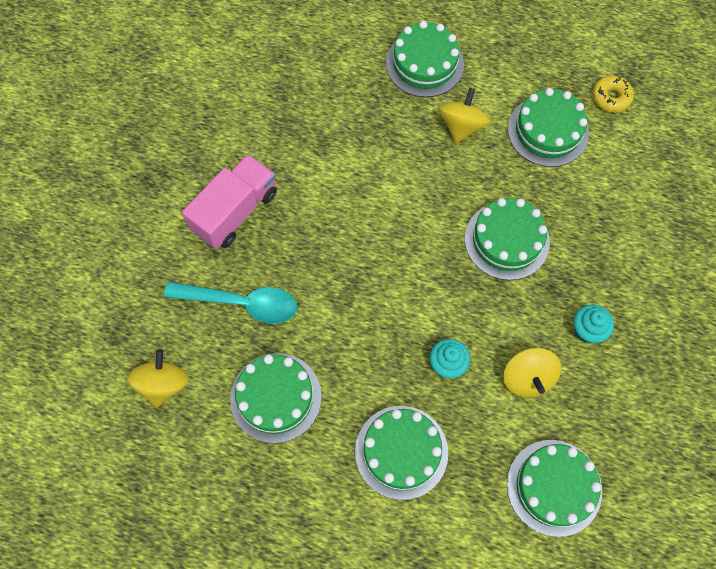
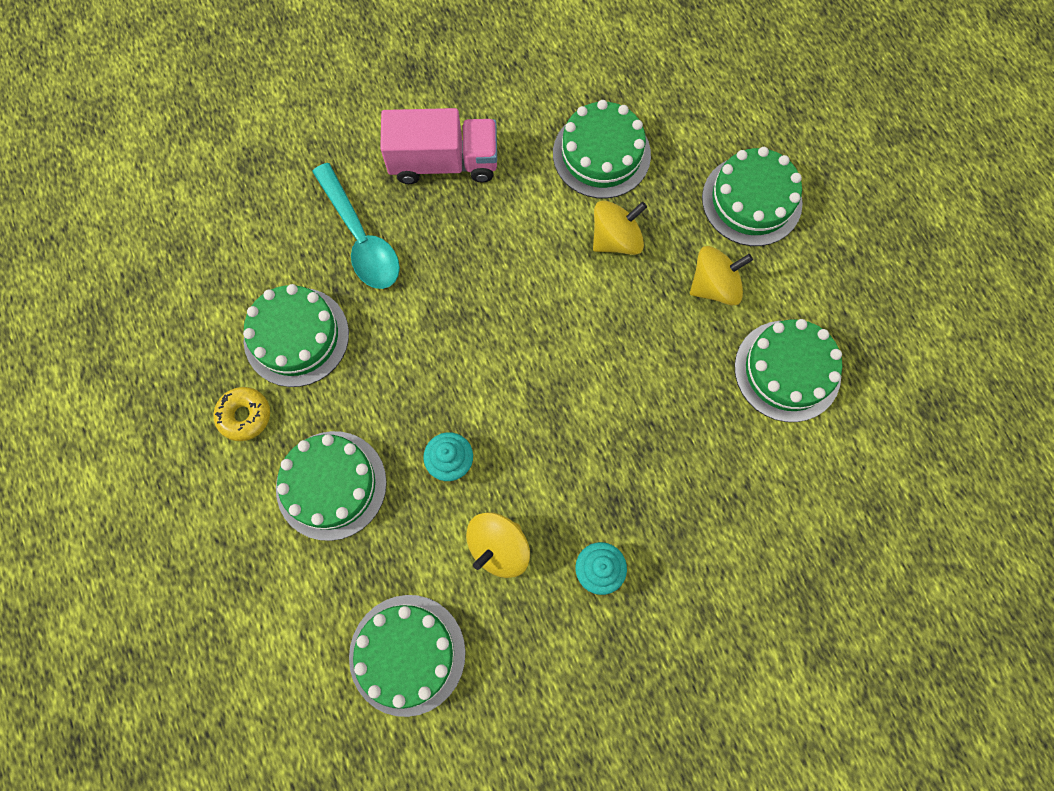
camera: 50 degrees right, 5 degrees up
yellow spinning top [128,349,189,407] -> yellow spinning top moved to [593,200,647,255]
green cake [465,198,550,280] -> green cake moved to [553,100,651,198]
yellow donut [592,76,634,113] -> yellow donut moved to [213,387,270,441]

